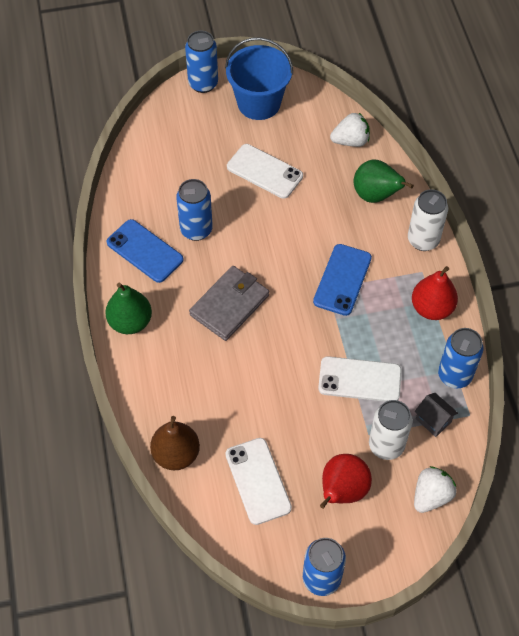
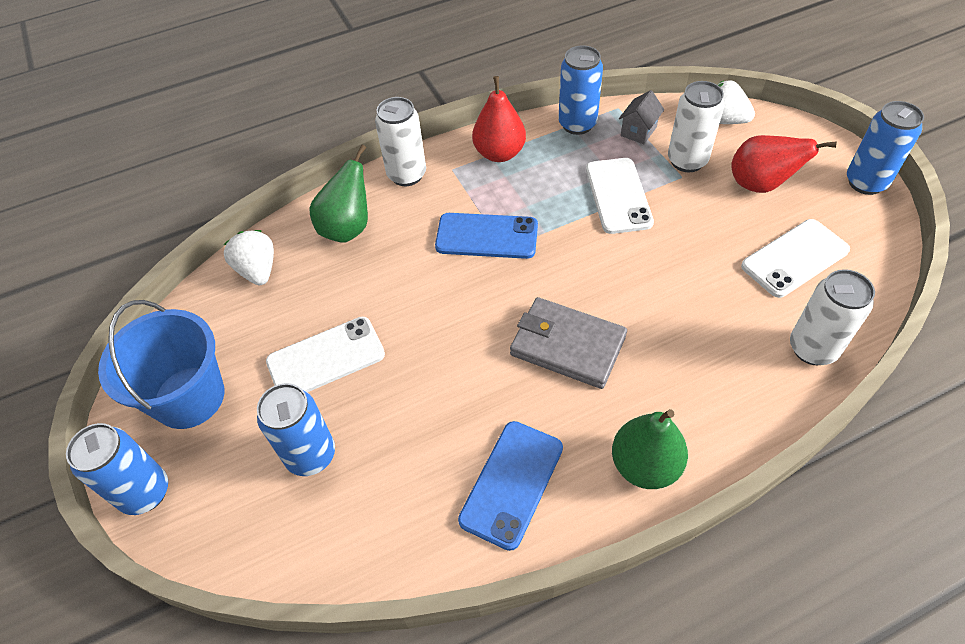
camera: 100 degrees left, 5 degrees down
brown pear [150,416,200,470] -> white can [790,269,875,365]
blue can [176,179,213,241] -> blue can moved to [257,383,335,476]
white phone [227,144,303,199] -> white phone turned 45 degrees clockwise [266,317,385,392]

